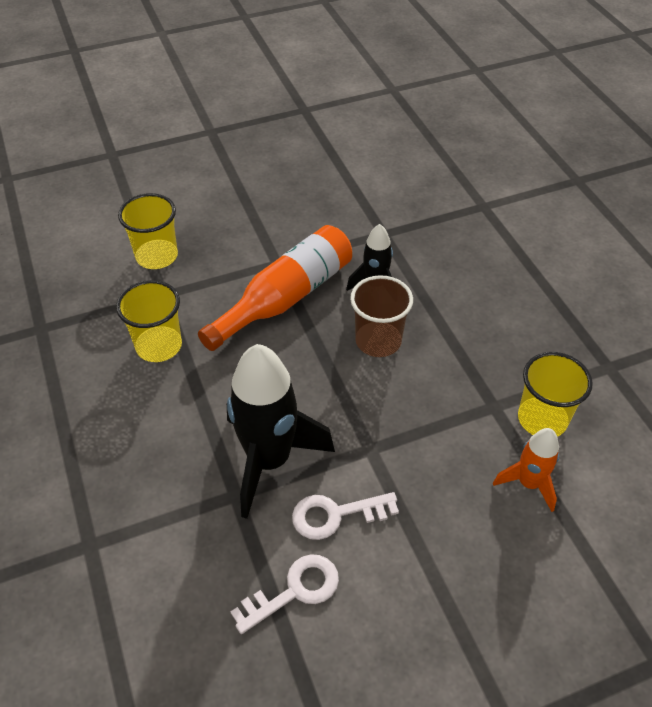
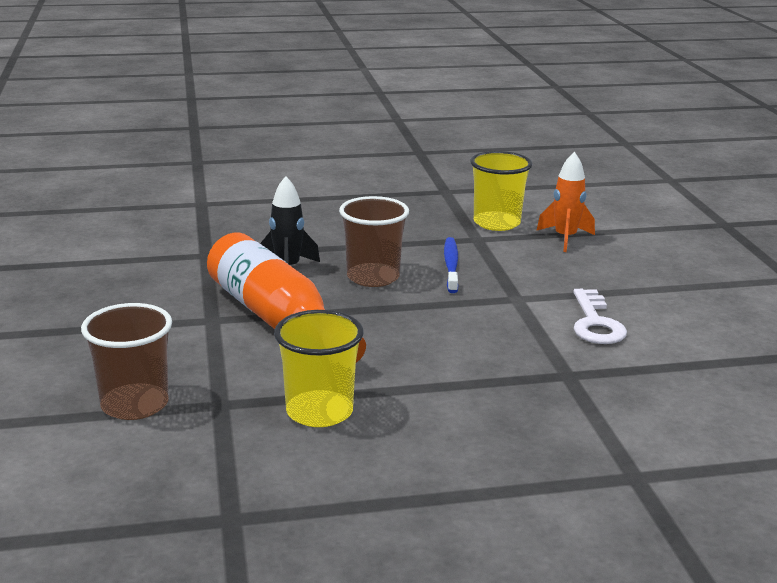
camera: 80 degrees left, 25 degrees down
yellow cup [118,193,178,269] -> brown cup [81,303,172,420]
black rocket [227,344,335,519] -> none
white key [231,554,339,634] -> none
none -> blue toothbrush [444,237,459,293]

